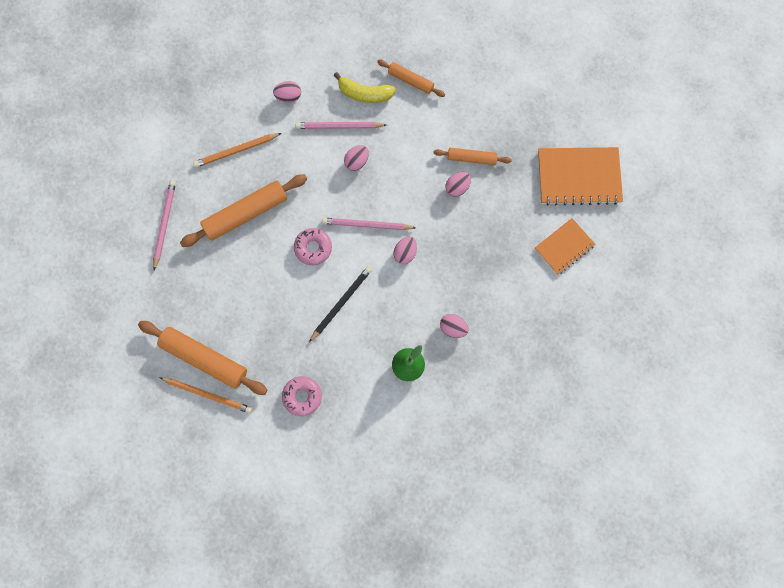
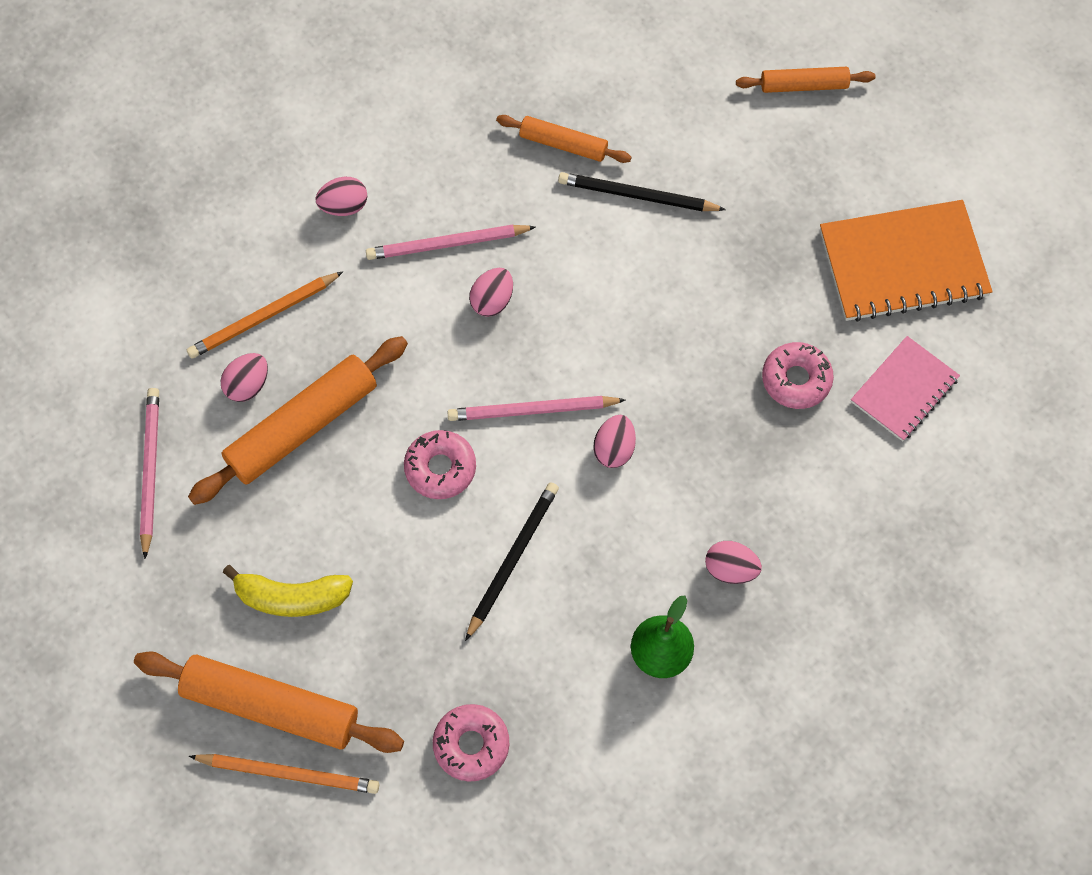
camera: 10 degrees left, 10 degrees down
yellow banana [334,72,396,103] -> yellow banana moved to [223,565,353,617]
orange rolling pin [433,148,512,165] -> orange rolling pin moved to [736,67,875,93]
pink egg [445,172,471,197] -> pink egg moved to [221,353,268,402]
orange notebook [535,218,596,275] -> pink notebook [851,336,960,441]
none -> black pencil [558,172,726,211]
none -> pink donut [762,342,834,409]

